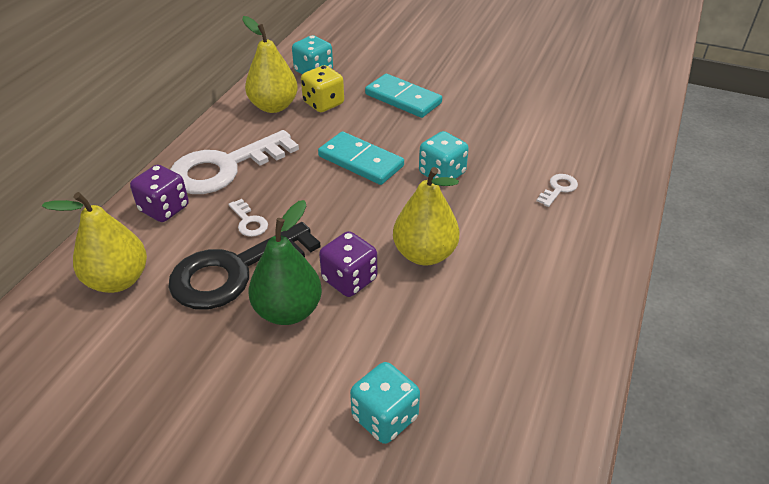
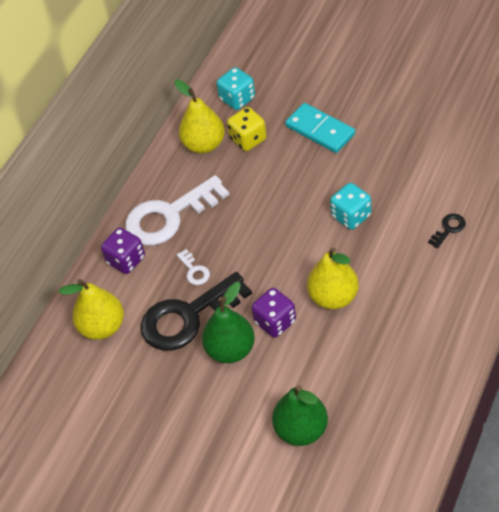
camera: 10 degrees right, 10 degrees up
turquoise domino [318,131,404,185] -> none
turquoise dice [350,362,420,444] -> green pear [272,385,328,446]
white key [536,174,578,207] -> black key [428,214,466,248]

